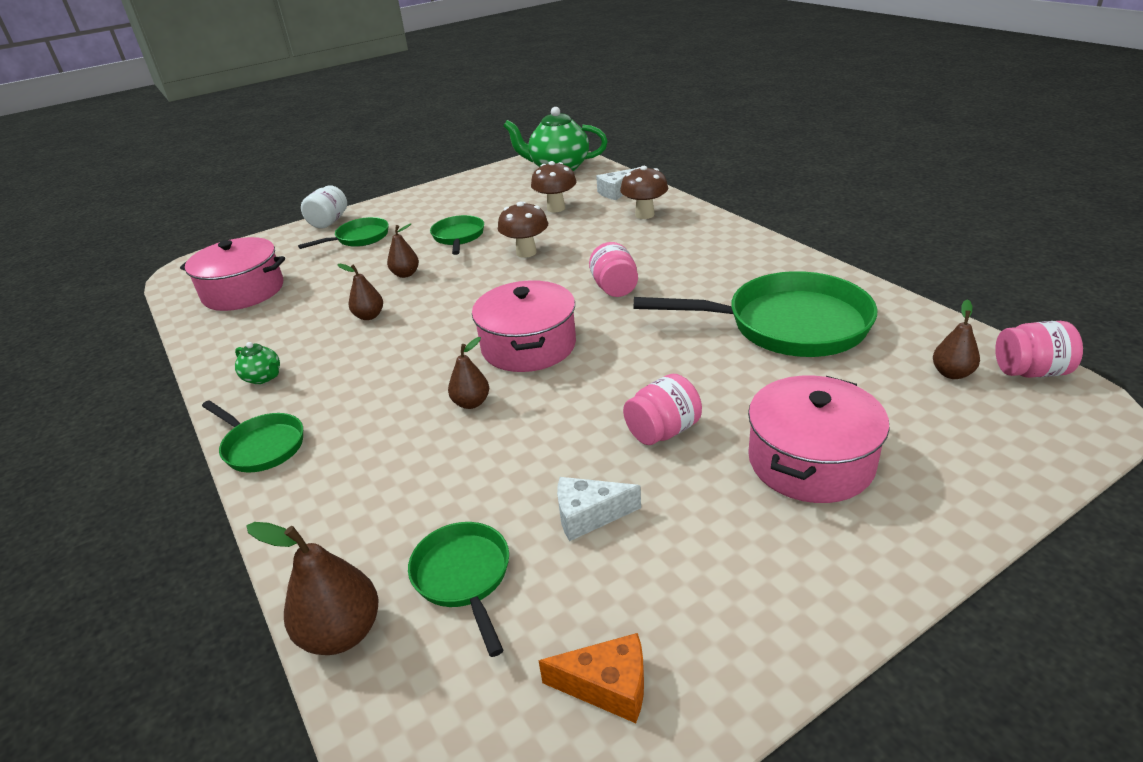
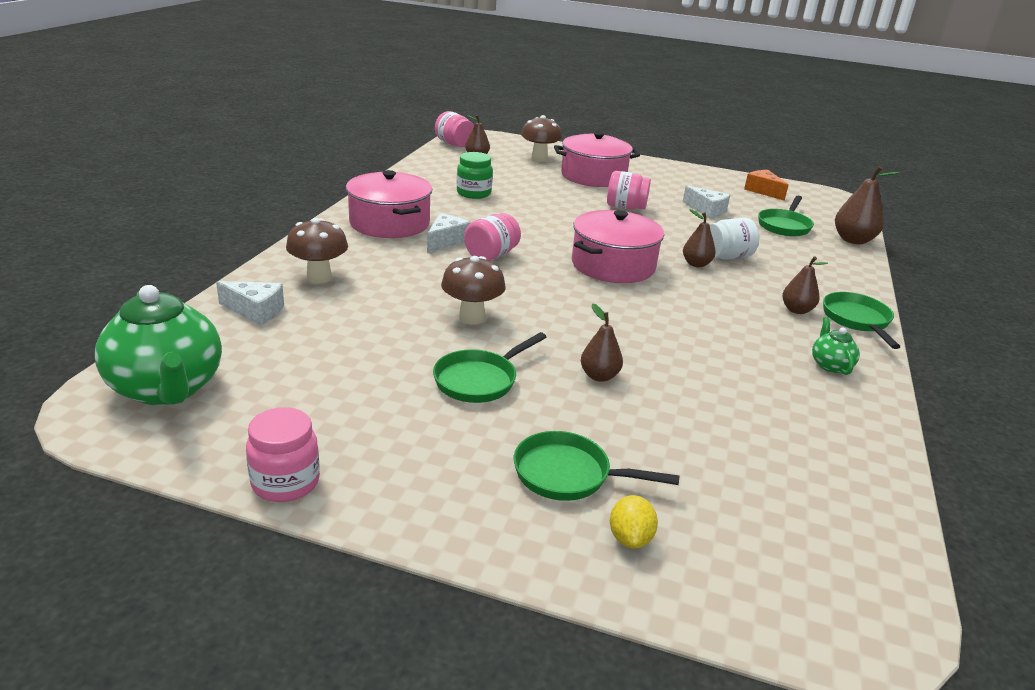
camera: 135 degrees left, 5 degrees down
pink pot [180,237,285,311] -> pink pot moved to [346,170,432,238]
white jar [301,186,347,229] -> white jar moved to [709,218,759,260]
brown pear [337,264,383,320] -> brown pear moved to [782,256,828,314]
brown mushroom [531,161,577,213] -> brown mushroom moved to [521,115,562,162]
green pan [634,271,878,357] -> green jar [457,152,493,199]
none -> pink jar [246,407,320,502]
none -> white cheese [427,213,471,253]
none -> yellow lemon [610,495,658,549]

